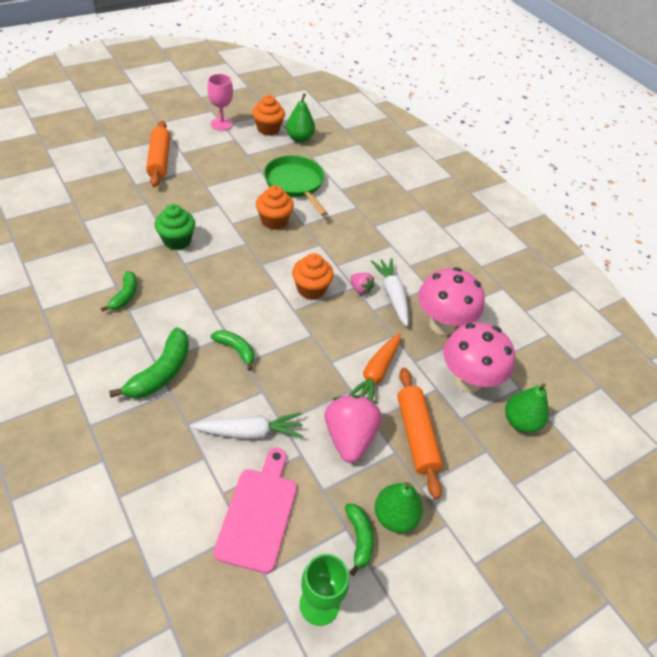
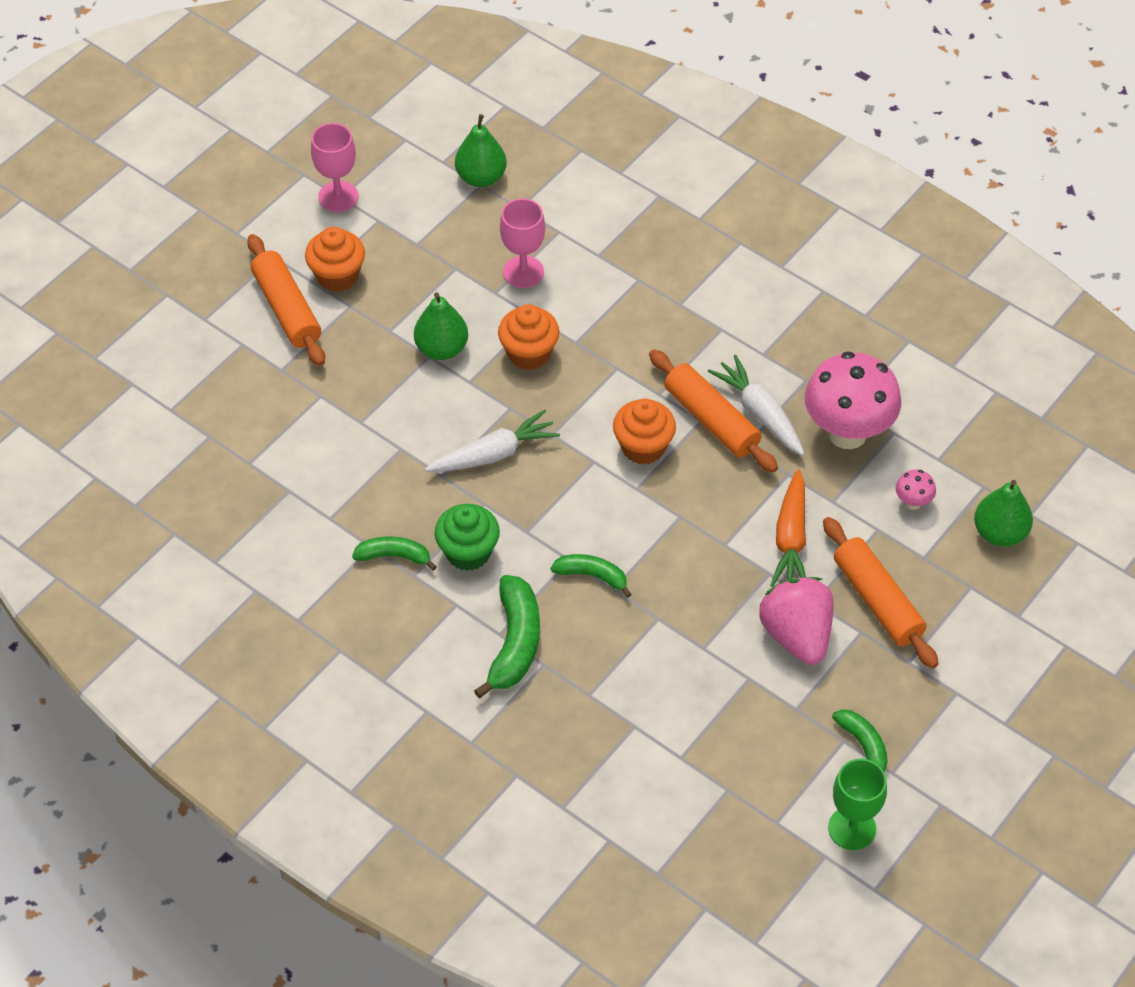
camera: 15 degrees left, 5 degrees up
green banana [101,271,137,312] -> green banana turned 75 degrees counterclockwise [352,536,437,571]
green cupcake [154,204,195,250] -> green cupcake moved to [435,504,500,571]
white carrot [191,413,303,439] -> white carrot moved to [425,409,560,472]
pink cutting board [213,448,297,574] -> none
orange cupcake [252,95,285,136] -> orange cupcake moved to [305,227,365,292]
green pan [264,155,328,216] -> pink goblet [500,198,545,288]
pink strawberry [350,273,374,294] -> orange rolling pin [649,349,778,473]
green pear [375,482,423,533] -> green pear moved to [414,292,468,360]
pink mushroom [443,322,515,393] -> pink mushroom [895,470,936,510], size x0.42

